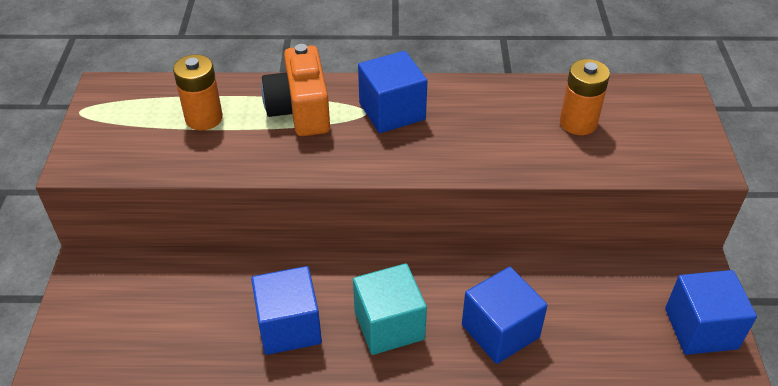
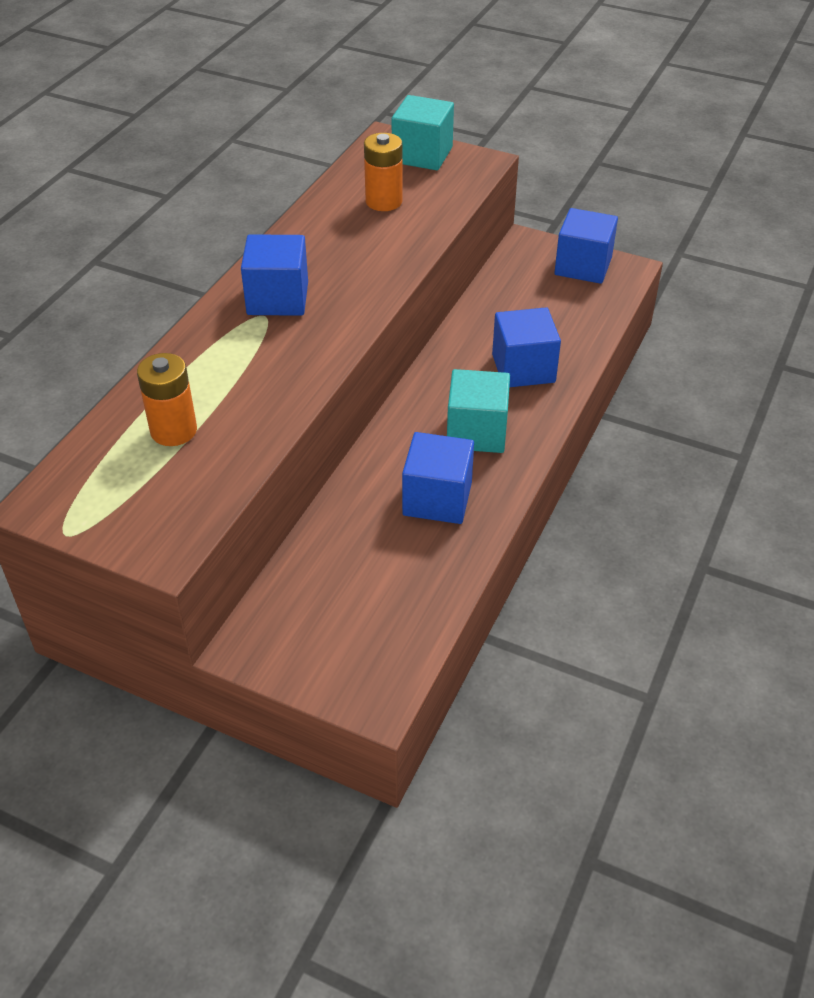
camera: 65 degrees left, 0 degrees up
orange camera [261,44,330,136] -> none
none -> turquoise cube [392,95,454,170]

